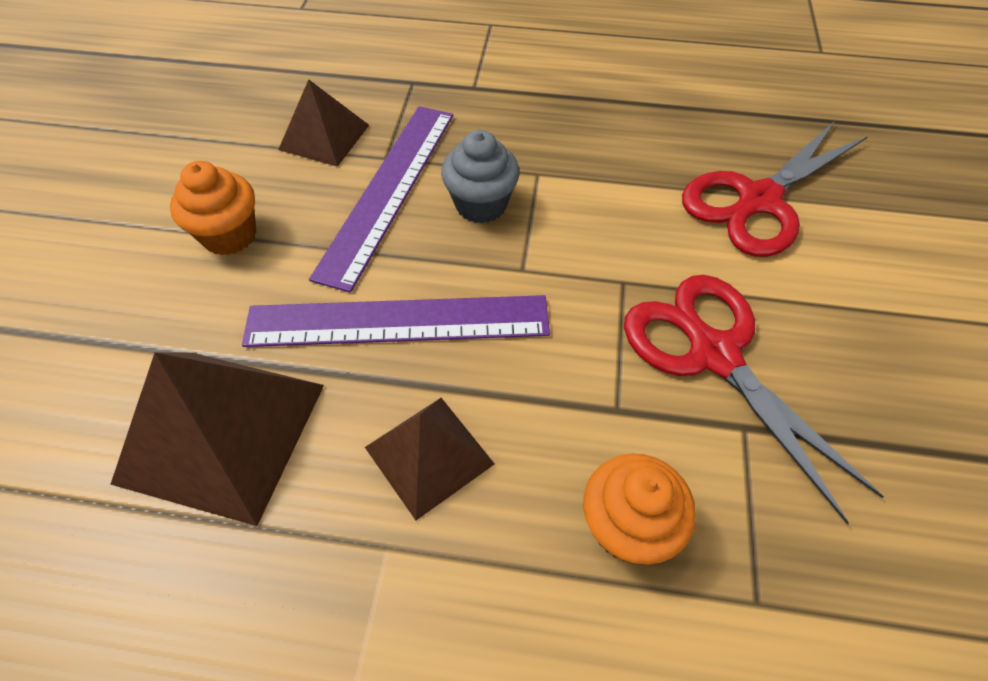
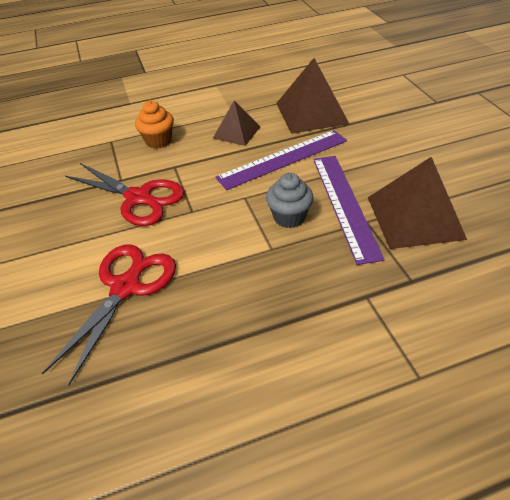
camera: 155 degrees right, 10 degrees down
orange cupcake [170,161,256,255] -> none
brown pyramid [278,79,369,167] -> brown pyramid [368,157,467,249], size x1.67

